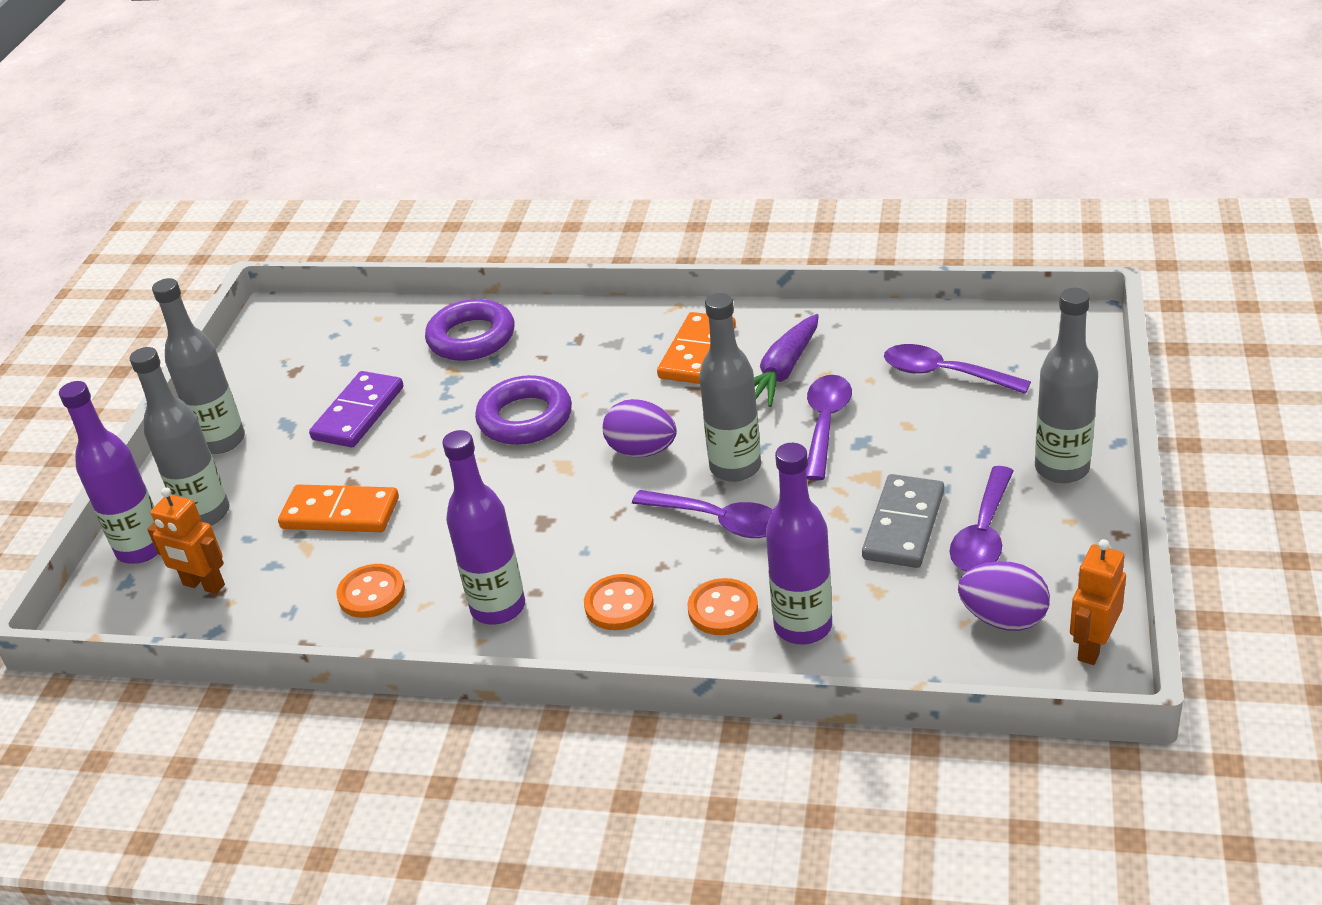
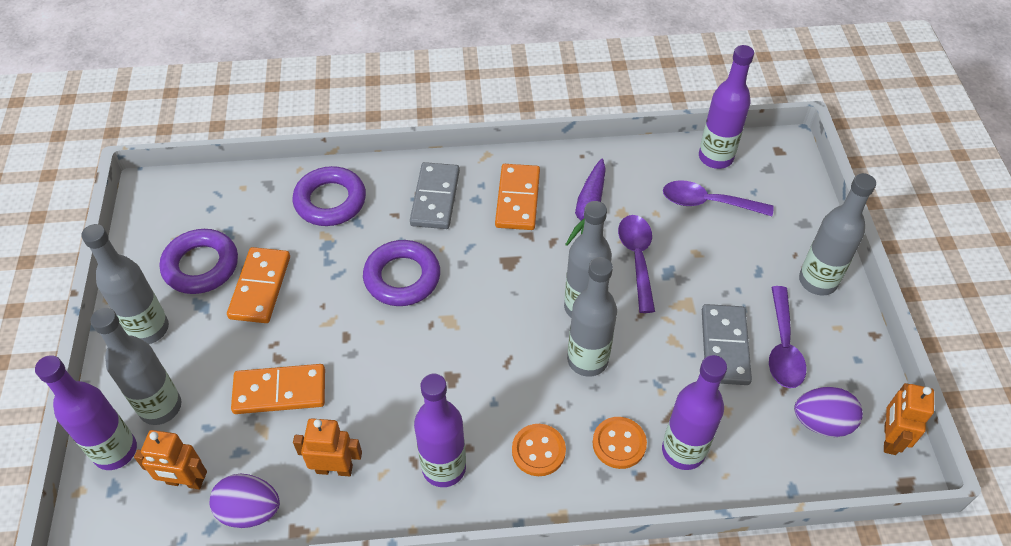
camera: 20 degrees left, 15 degrees up
purple domino [309,371,404,447] -> orange domino [227,247,290,323]
orange button [336,564,405,618] -> orange robot [293,418,362,476]
purple egg [603,399,677,457] -> purple egg moved to [210,474,280,528]
purple spoon [632,490,773,538] -> grey bottle [567,257,617,377]
none -> purple ring [160,229,238,294]
none -> grey domino [410,162,460,229]
none -> purple bottle [699,45,754,169]

